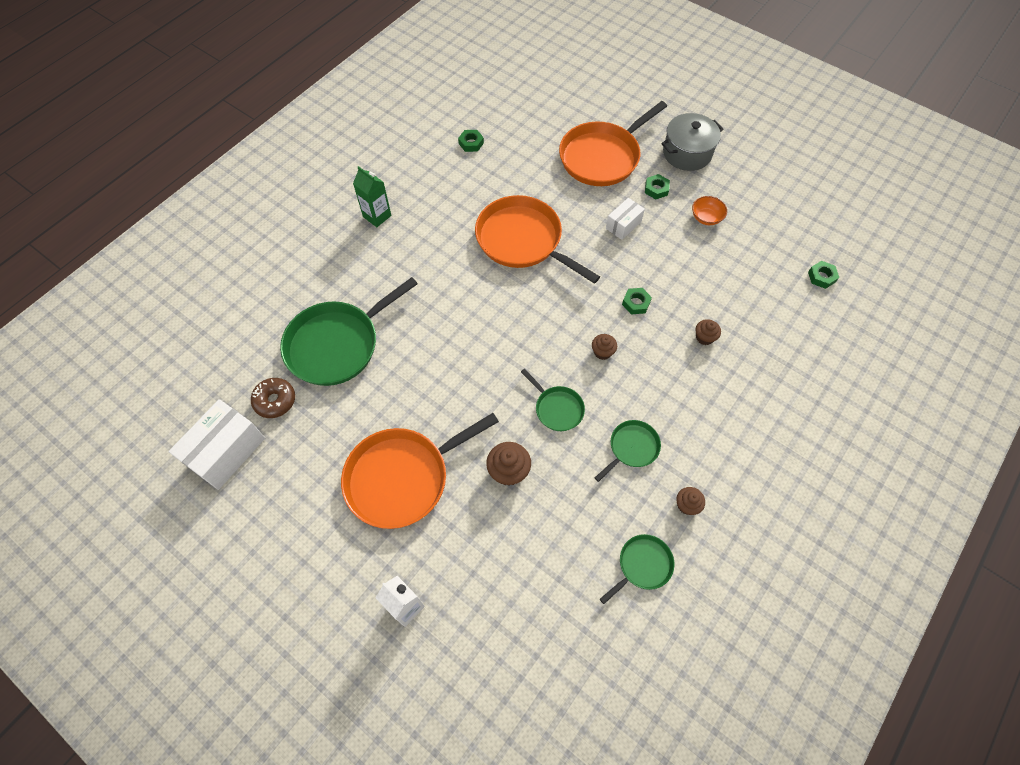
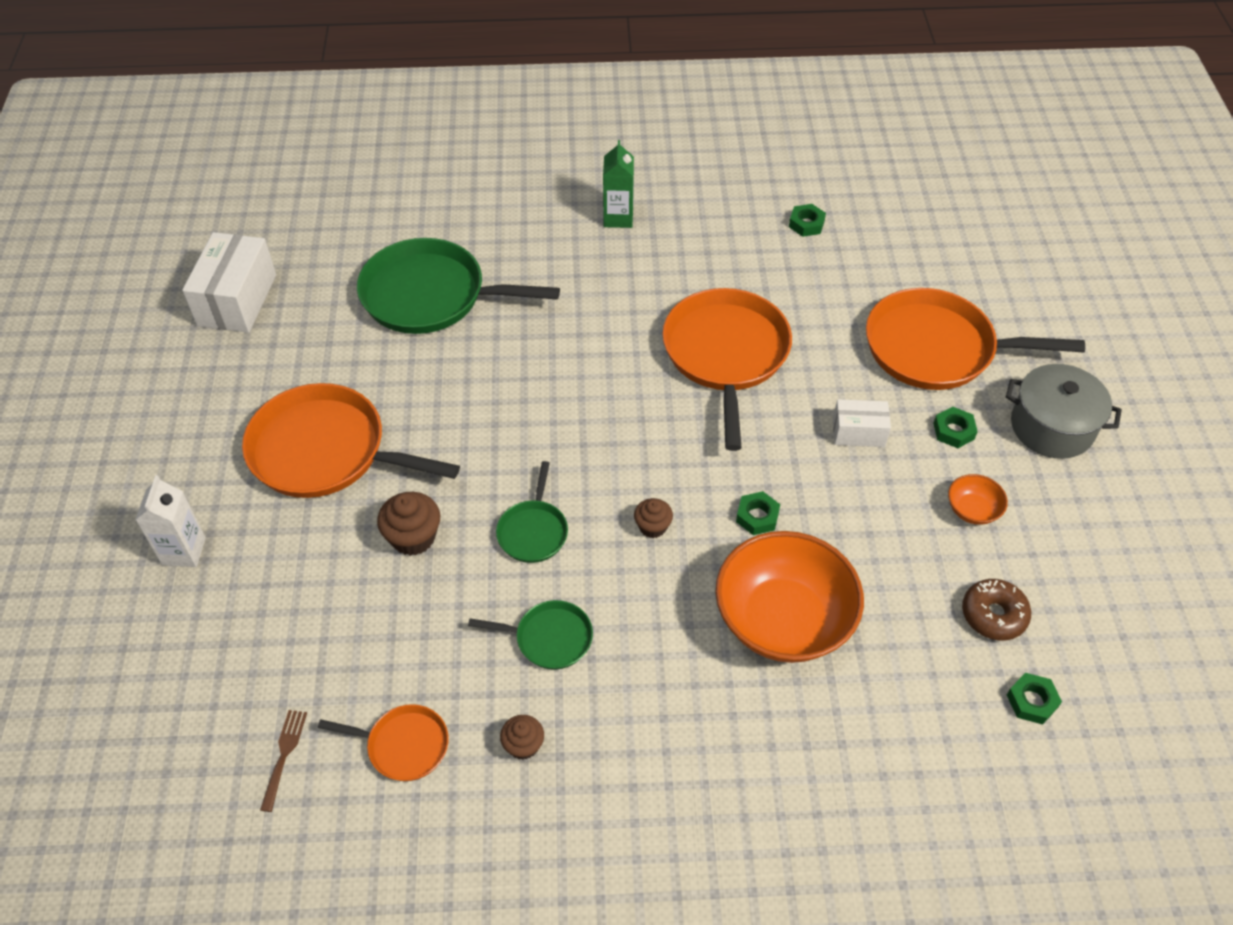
camera: 50 degrees right, 10 degrees down
white box [169,399,265,490] -> white box turned 75 degrees counterclockwise [182,232,276,333]
brown donut [251,378,295,418] -> brown donut moved to [962,579,1031,640]
green pan [600,534,674,604] -> orange pan [318,704,449,781]
brown cupcake [696,319,721,345] -> orange bowl [715,531,864,663]
none -> brown fork [260,710,307,812]

